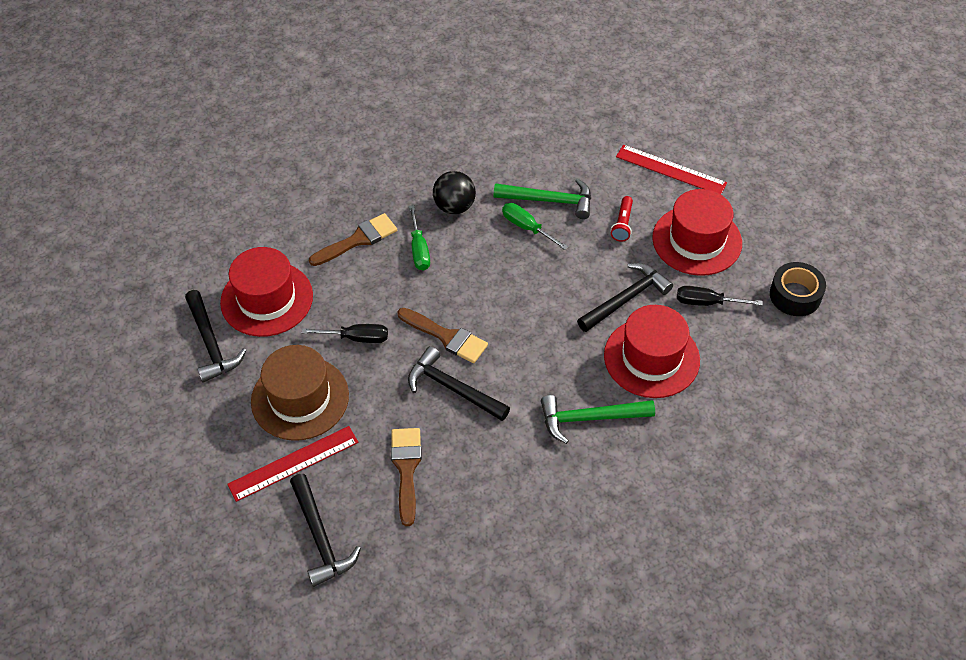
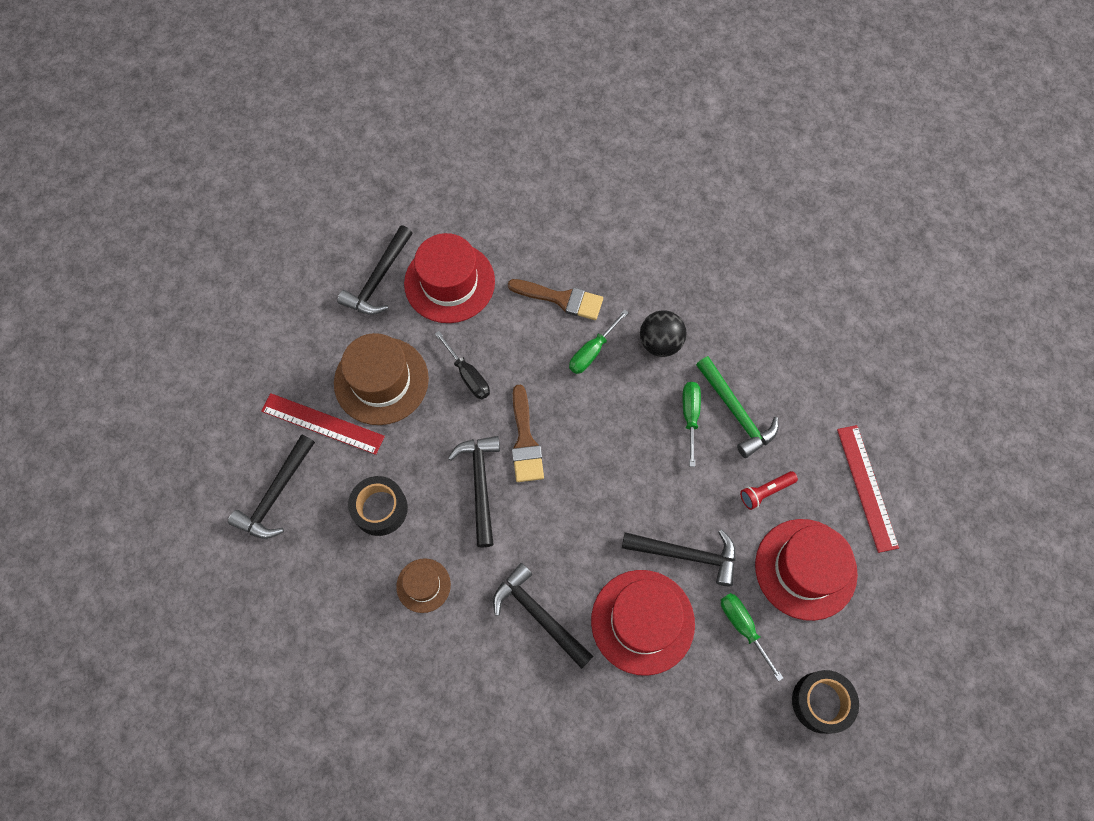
camera: 50 degrees right, 15 degrees up
brown brush [391,428,422,526] -> black tape [348,476,408,536]
green hammer [541,395,655,444] -> black hammer [493,563,593,669]
black screwdriver [677,286,763,306] -> green screwdriver [721,593,783,682]
none -> brown hat [396,558,451,613]

